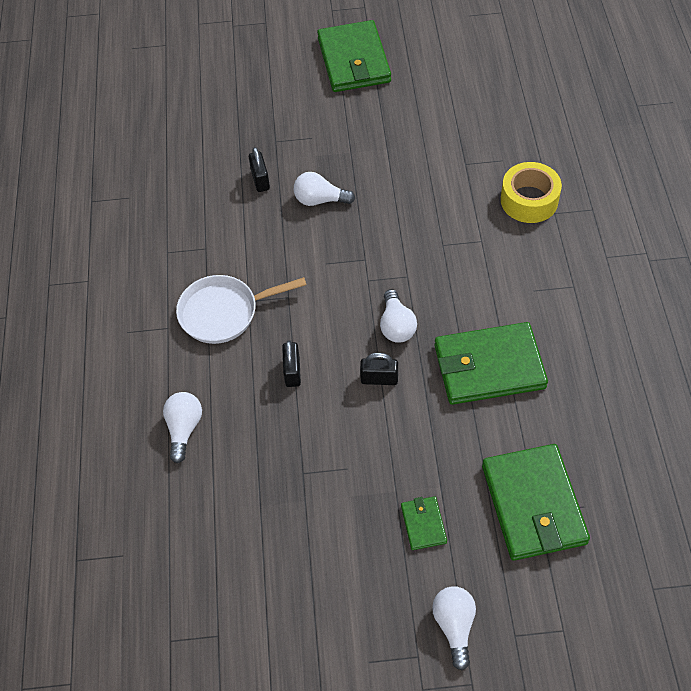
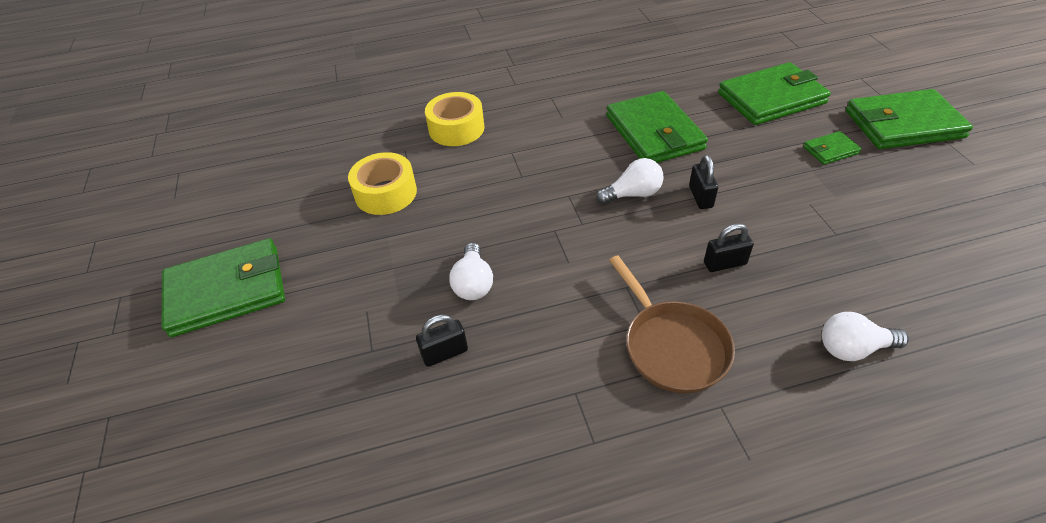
camera: 100 degrees left, 10 degrees down
white pan [176,275,306,344] -> brown pan [609,256,735,393]
white light bulb [432,586,476,670] -> green wallet [846,89,973,149]
none -> yellow tape [348,152,417,215]

